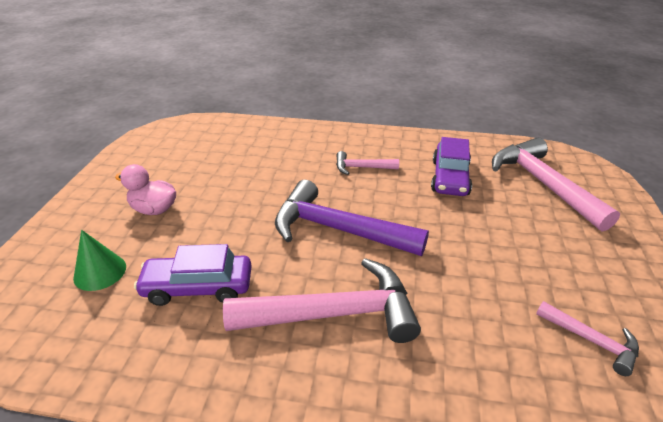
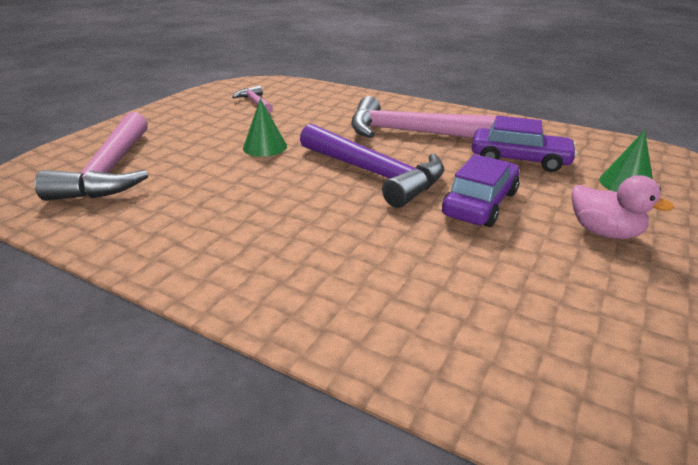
camera: 160 degrees left, 5 degrees down
pink hammer [336,151,399,175] -> none
purple car [431,137,472,196] -> purple car moved to [442,154,519,227]
none -> green cone [243,98,287,157]

